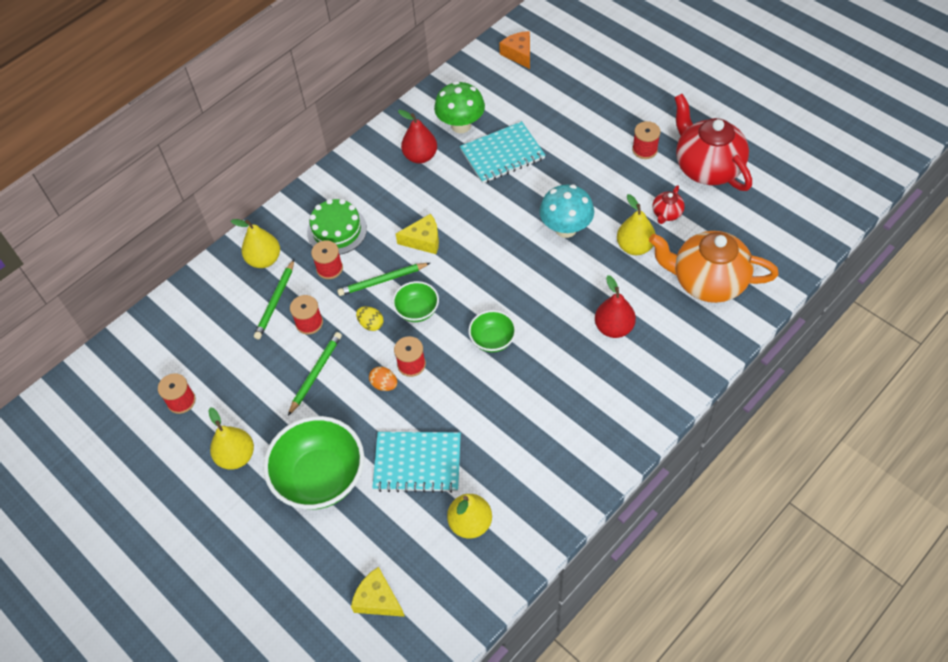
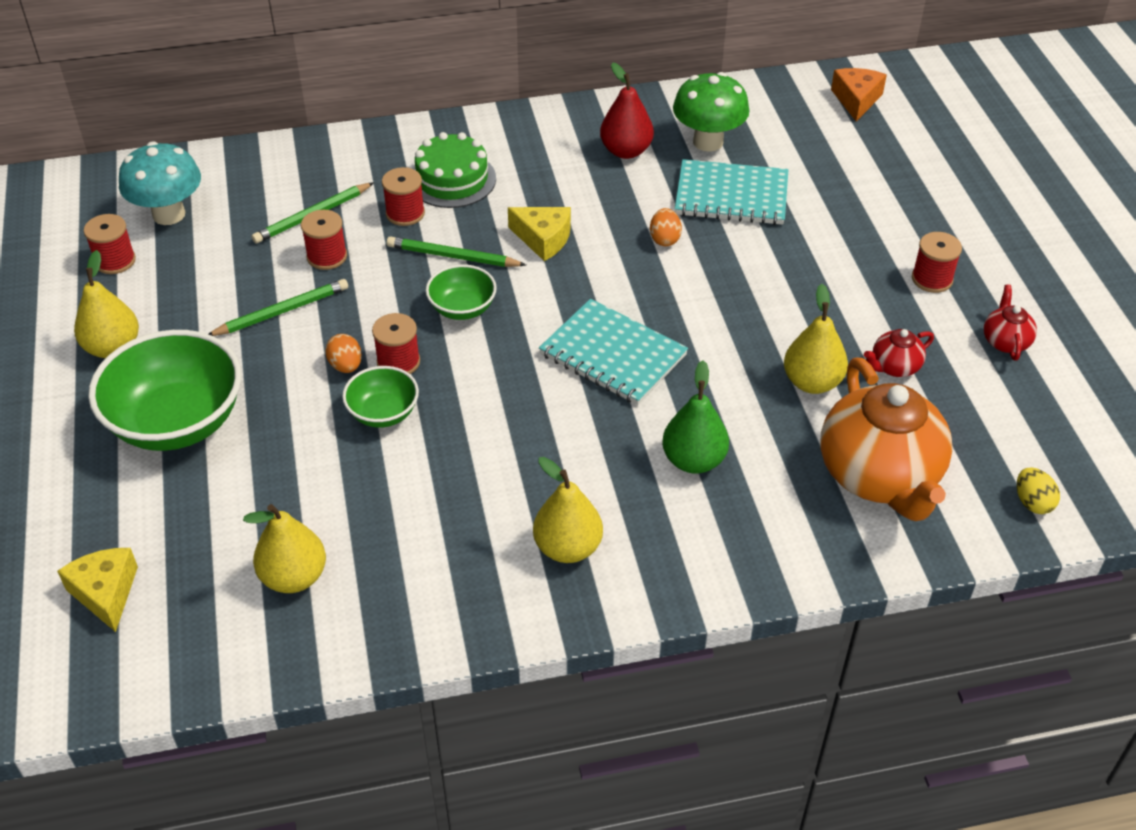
camera: 30 degrees right, 10 degrees down
yellow pear [231,219,280,268] -> yellow pear moved to [533,457,603,563]
yellow egg [356,306,384,331] -> yellow egg moved to [1017,467,1060,514]
turquoise notebook [372,432,461,493] -> turquoise notebook moved to [539,299,688,405]
green bowl [468,310,516,352] -> green bowl moved to [342,366,419,428]
turquoise mushroom [539,184,594,238] -> turquoise mushroom moved to [119,142,201,225]
red pear [595,275,636,338] -> green pear [662,360,729,474]
orange teapot [649,231,779,303] -> orange teapot turned 150 degrees counterclockwise [821,358,953,521]
red teapot [674,94,752,191] -> red teapot [984,285,1037,361], size x0.44
none -> orange egg [650,208,682,246]

